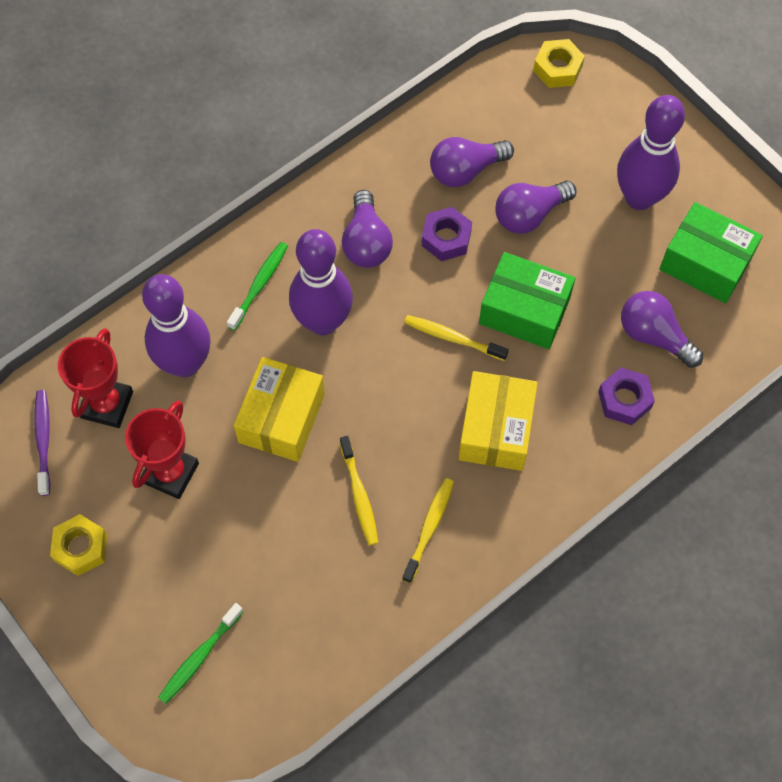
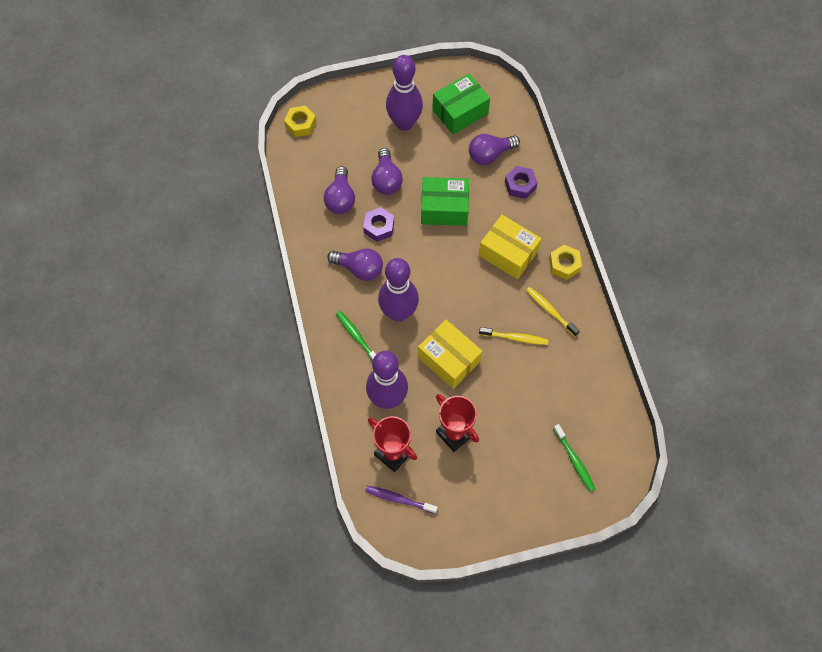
camera: 65 degrees left, 0 degrees up
yellow nut [50,514,107,576] -> yellow nut moved to [549,245,582,280]
yellow toothbrush [404,315,509,361] -> none
green box [479,252,575,349] -> green box turned 45 degrees clockwise [421,177,469,226]

